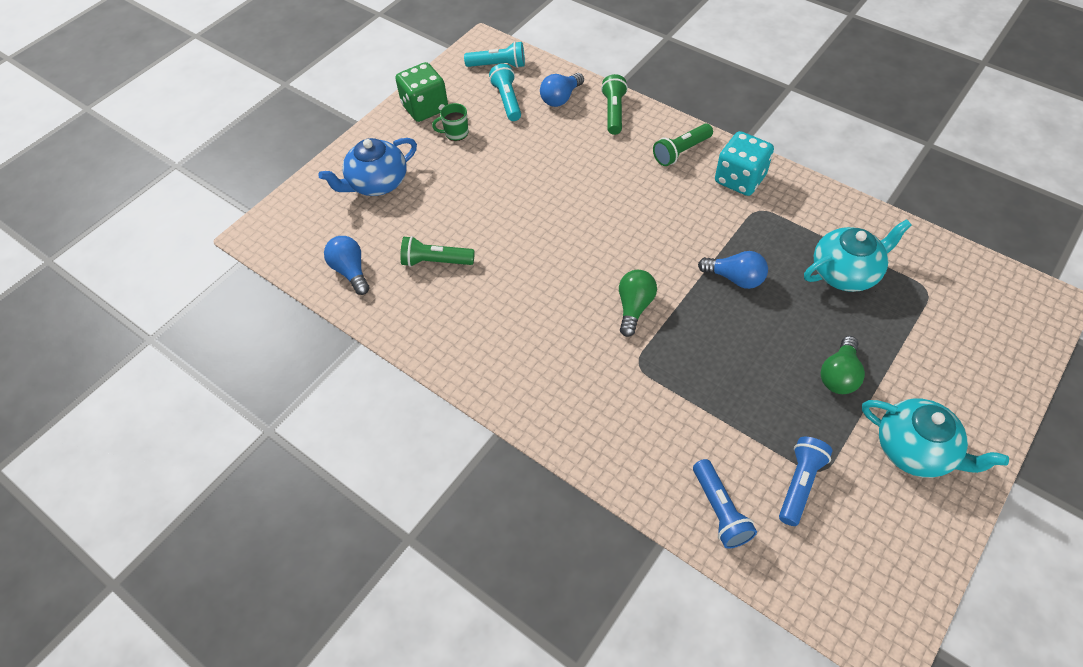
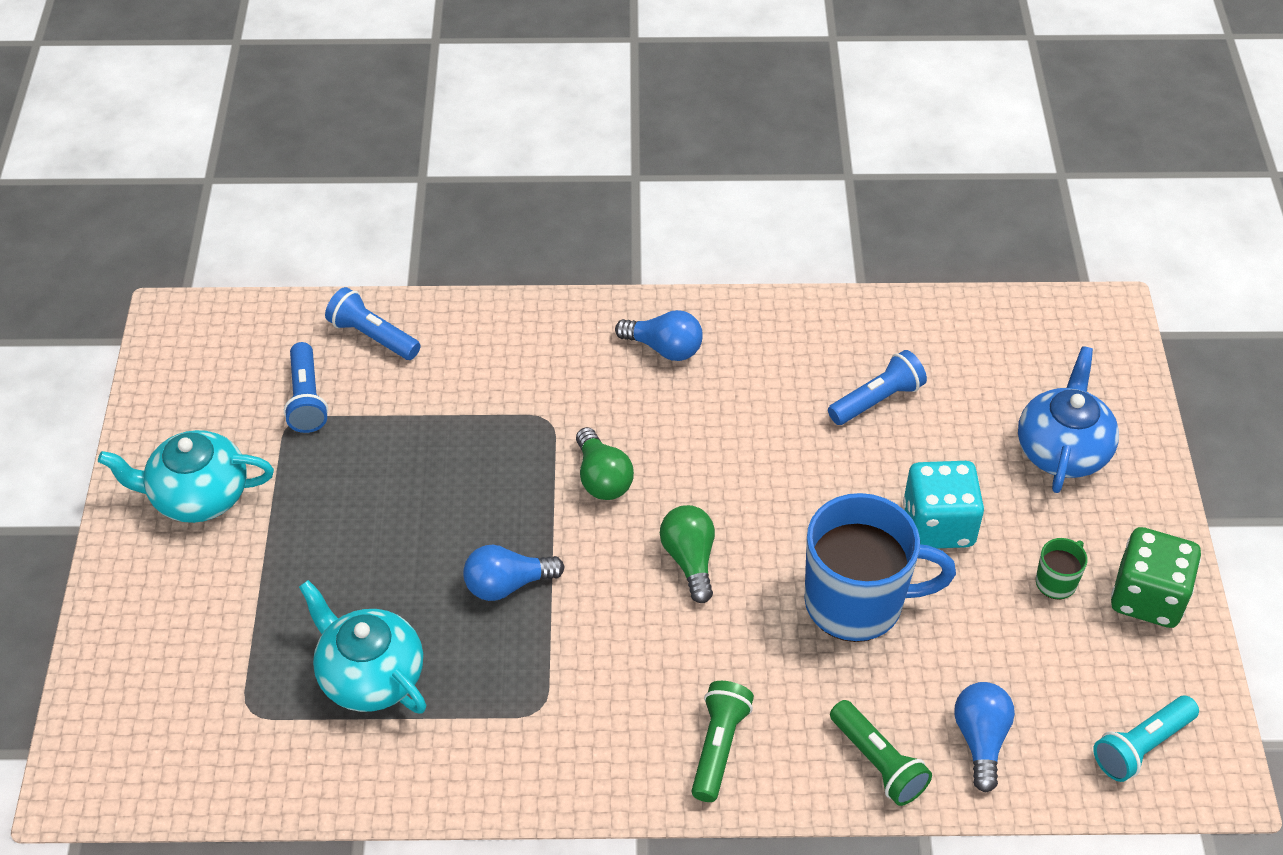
camera: 140 degrees right, 5 degrees down
blue light bulb [324,236,370,295] -> blue light bulb moved to [615,310,703,361]
green flashlight [400,236,475,267] -> blue flashlight [828,350,927,425]
turquoise flashlight [489,64,521,121] -> none
turquoise dice [715,131,774,196] -> turquoise dice moved to [903,461,984,548]
turquoise teapot [804,219,912,292] -> turquoise teapot turned 105 degrees clockwise [299,580,427,714]
green light bulb [821,336,865,394] -> green light bulb moved to [660,505,715,603]
none -> blue mug [804,493,956,642]

